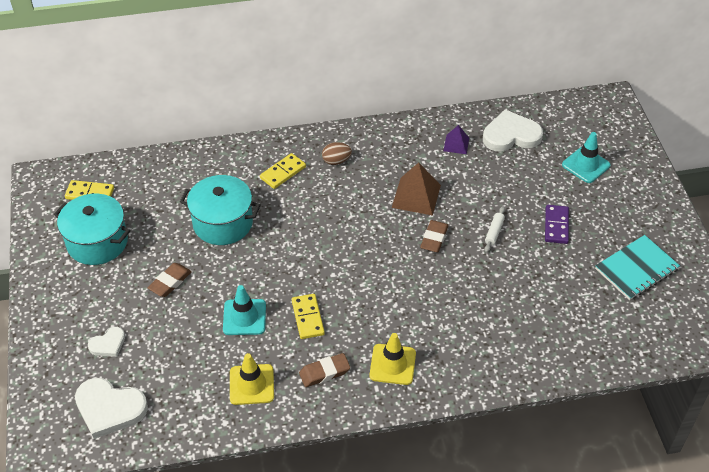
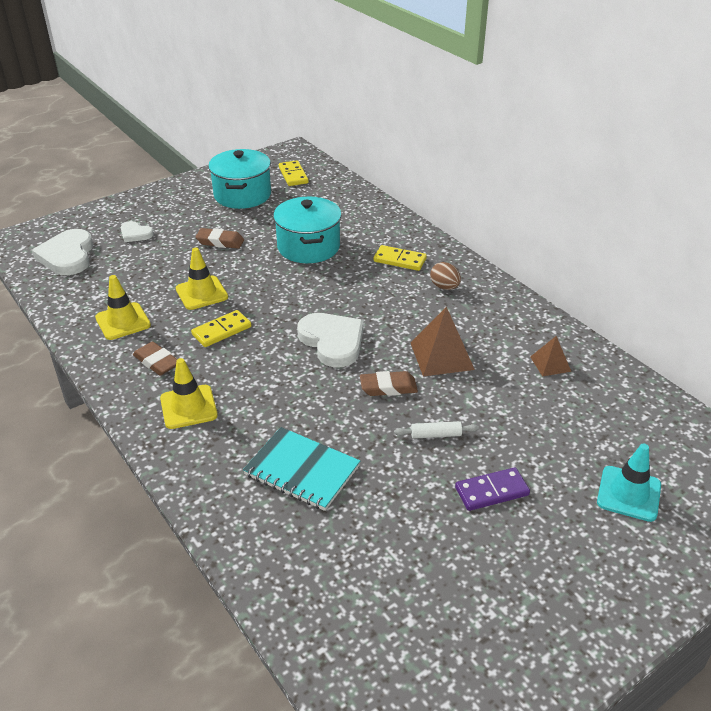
camera: 65 degrees right, 10 degrees down
turquoise traffic cone [223,285,266,335] -> yellow traffic cone [176,247,228,310]
purple pyramid [443,125,469,154] -> brown pyramid [530,336,571,377]
white heart [483,110,543,152] -> white heart moved to [297,313,364,367]
turquoise notebook [595,235,680,300] -> turquoise notebook moved to [243,427,360,511]

